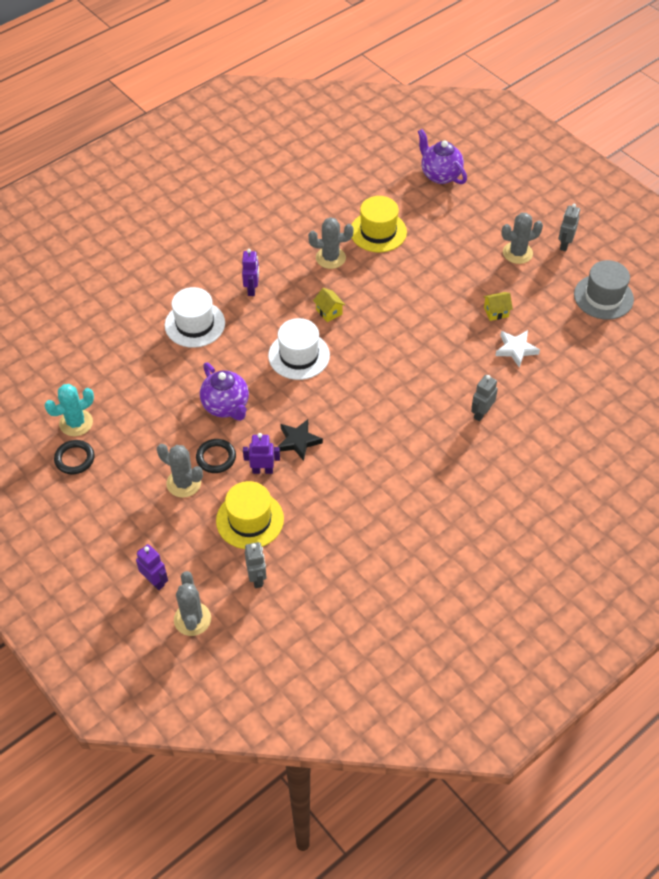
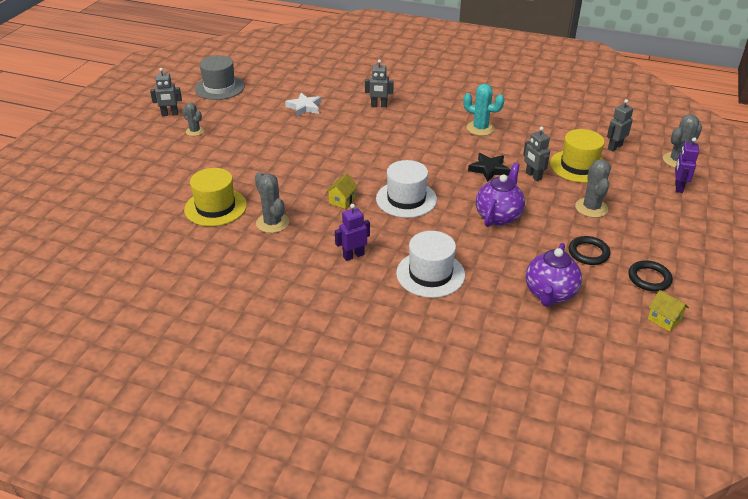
camera: 120 degrees left, 15 degrees down
turquoise cactus [44,384,94,436] -> turquoise cactus moved to [463,84,505,136]
black ring [196,439,236,473] -> black ring moved to [569,236,610,265]
purple robot [243,433,280,474] -> grey robot [523,127,550,181]
purple teapot [418,129,467,184] -> purple teapot moved to [526,243,582,307]
yellow house [483,292,513,321] -> yellow house moved to [648,290,689,332]
grey cactus [501,213,543,264] -> grey cactus [182,102,204,136], size x0.65

